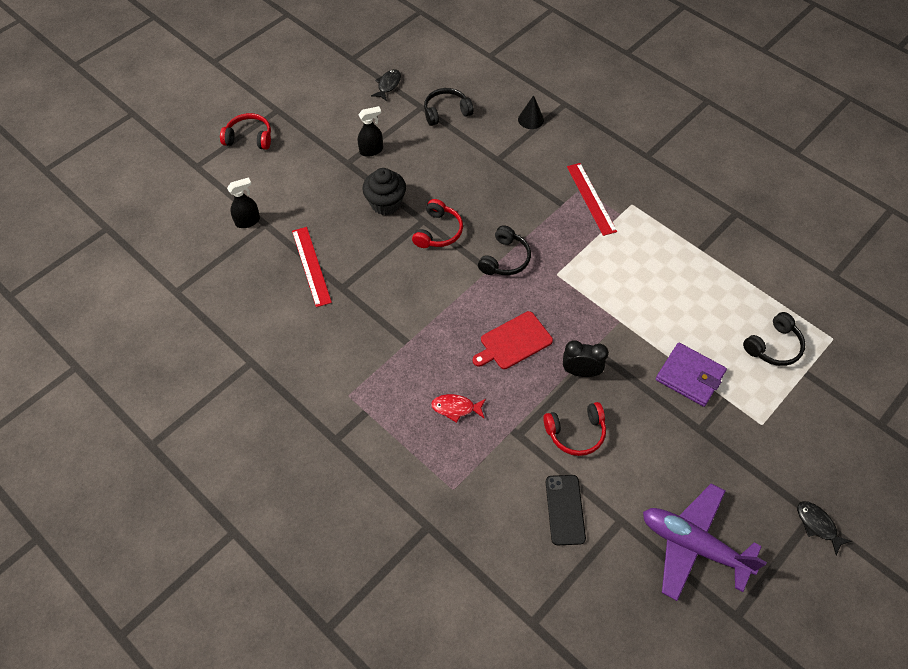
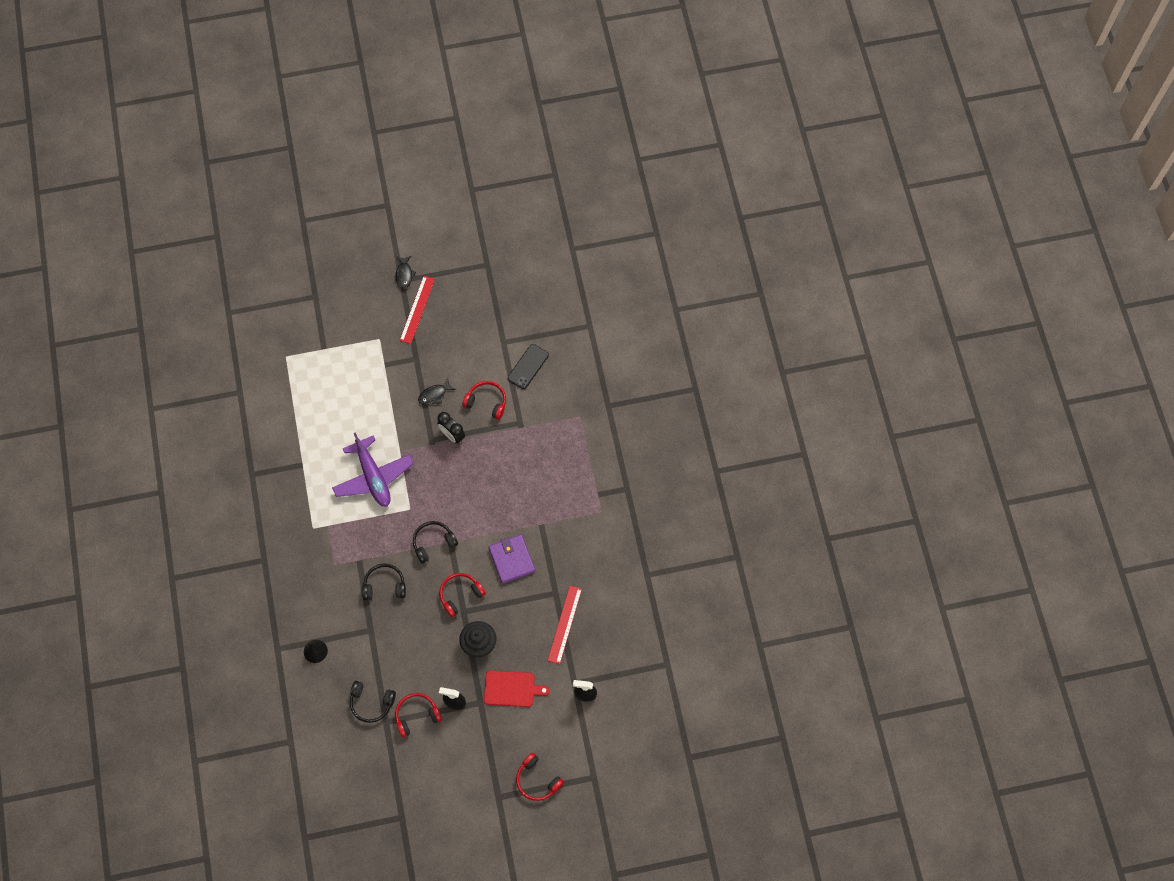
camera: 145 degrees left, 10 degrees up
black fish [371,69,401,101] -> black fish moved to [418,378,456,405]
red fish [431,394,486,423] -> none
red cutting board [473,311,553,369] -> red cutting board moved to [484,670,549,707]
red ruler [567,163,617,236] -> red ruler moved to [400,276,435,344]
purple plane [643,484,767,601] -> purple plane moved to [332,432,414,507]
purple wallet [656,343,727,407] -> purple wallet moved to [489,534,535,584]
black headphones [743,312,805,366] -> black headphones moved to [362,563,406,600]
none -> red headphones [395,693,442,737]

